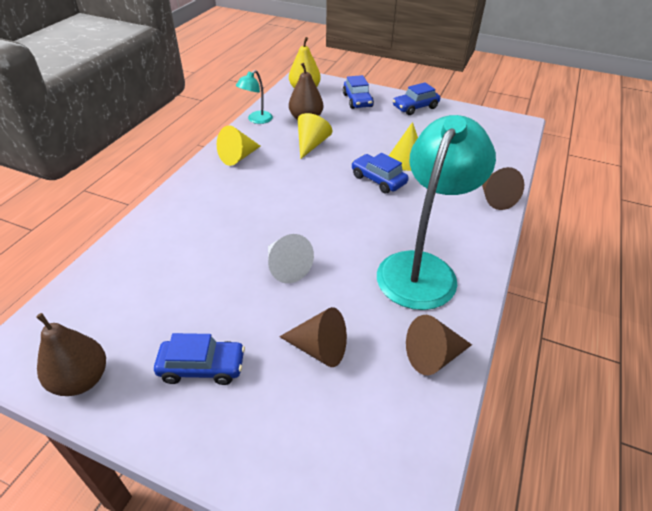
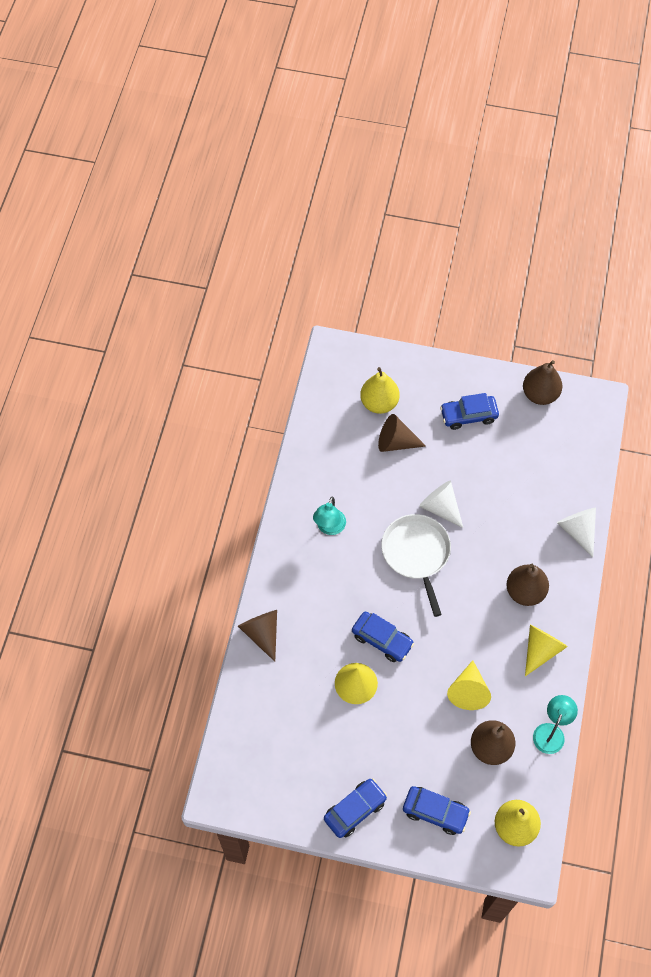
camera: 170 degrees right, 20 degrees up
blue car [343,75,374,109] -> blue car turned 135 degrees clockwise [403,786,471,835]
turquoise lamp [377,115,496,310] -> turquoise lamp [313,496,346,535], size x0.45
brown cone [406,315,472,375] -> none
none -> yellow pear [360,367,400,414]
none -> white pan [381,514,451,617]
none -> brown pear [506,564,549,606]
none -> white cone [557,508,596,557]

